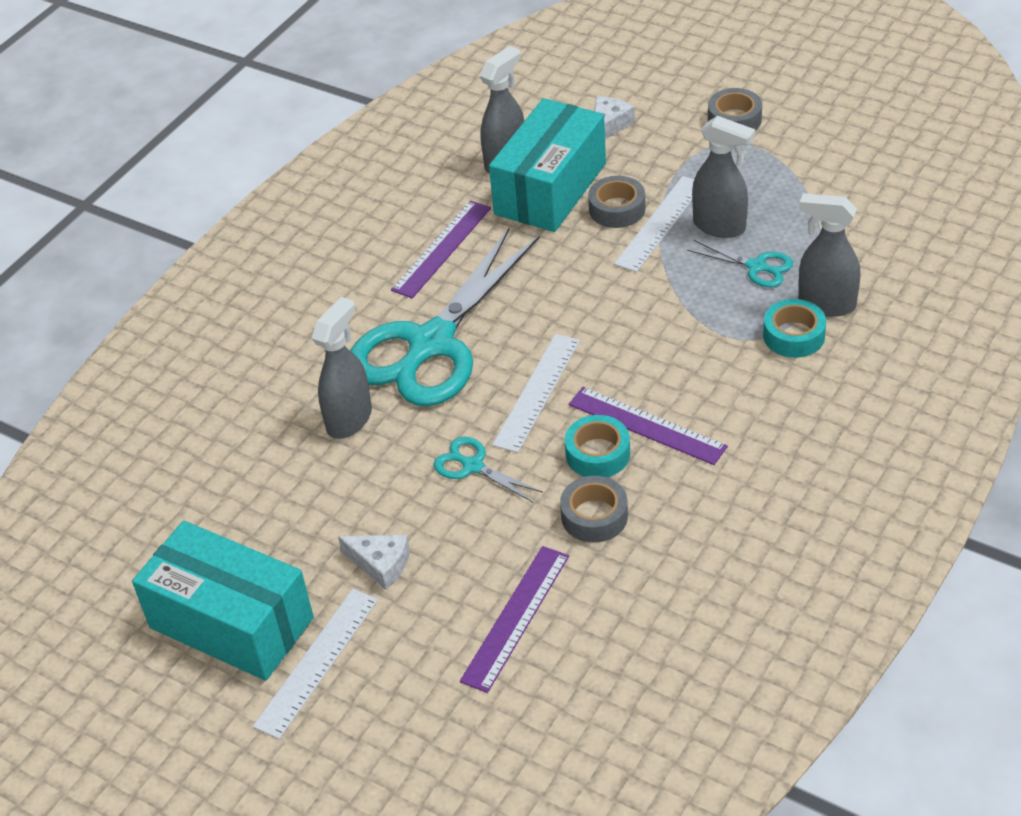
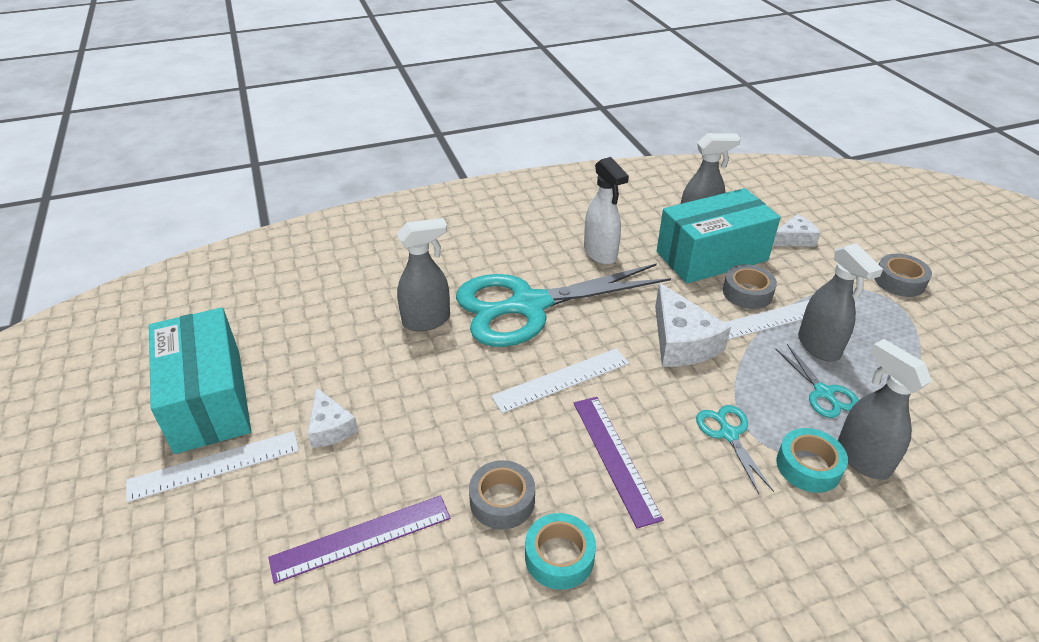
camera: 35 degrees right, 5 degrees down
purple ruler [391,200,491,298] -> white spray bottle [584,157,629,265]
turquoise scissors [434,436,543,502] -> turquoise scissors moved to [696,405,774,494]
turquoise tape [565,415,630,477] -> turquoise tape moved to [525,513,596,590]
none -> white cheese [655,283,731,367]

